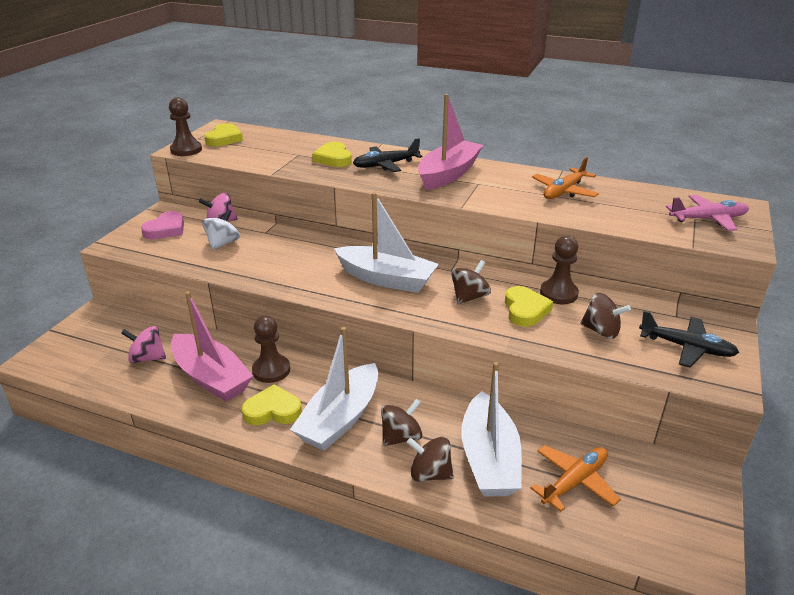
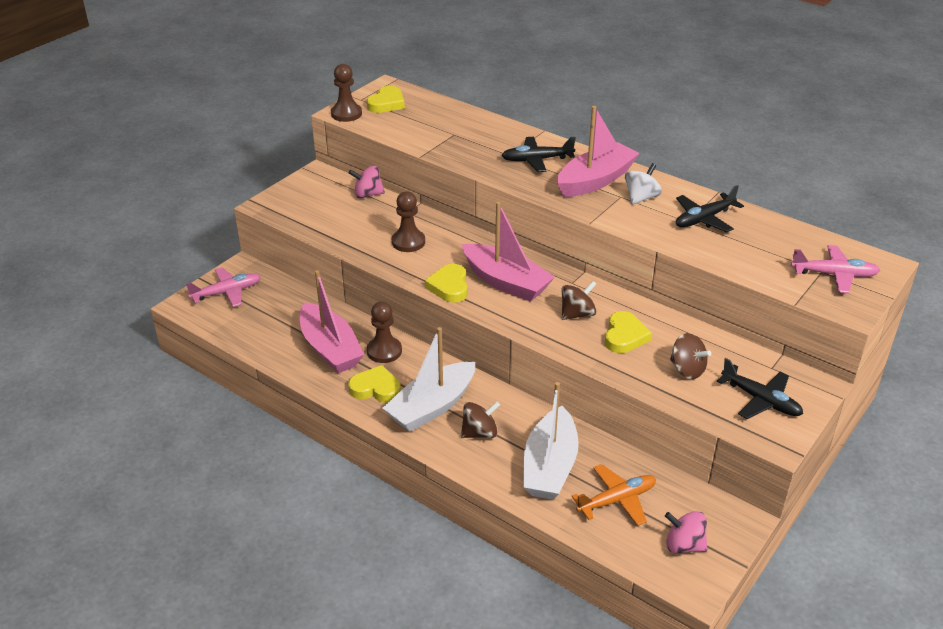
camera: 15 degrees right, 5 degrees up
pink spinning top [121,326,166,363] -> pink spinning top moved to [665,511,707,553]
pink heart [141,211,184,239] -> none
white spinning top [202,209,240,250] -> white spinning top moved to [625,163,662,205]
yellow heart [312,142,352,167] -> yellow heart moved to [425,264,467,303]
white boat [334,192,439,293] -> pink boat [462,202,555,302]
brown spinning top [407,437,454,482] -> none
orange plane [532,157,599,199] -> black plane [676,185,744,232]
brown pawn [540,236,579,304] -> brown pawn moved to [392,192,425,252]
none -> pink plane [186,267,261,307]

